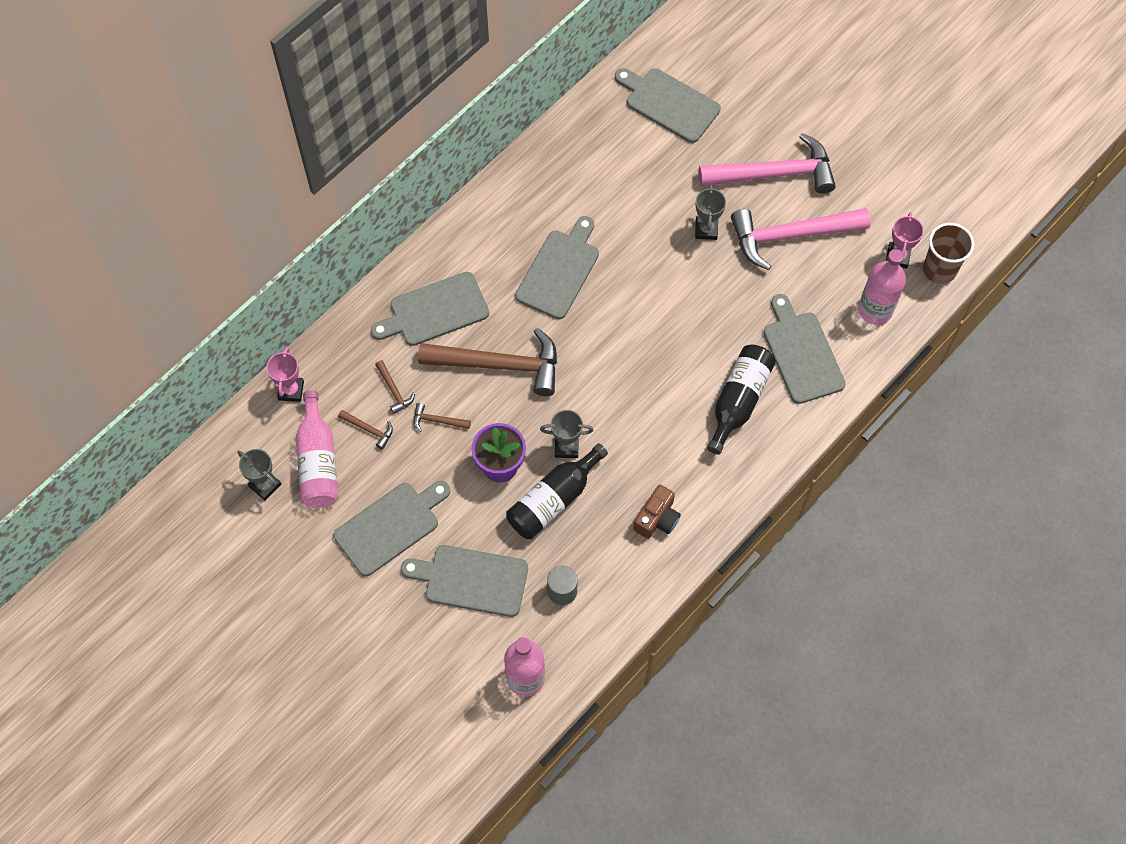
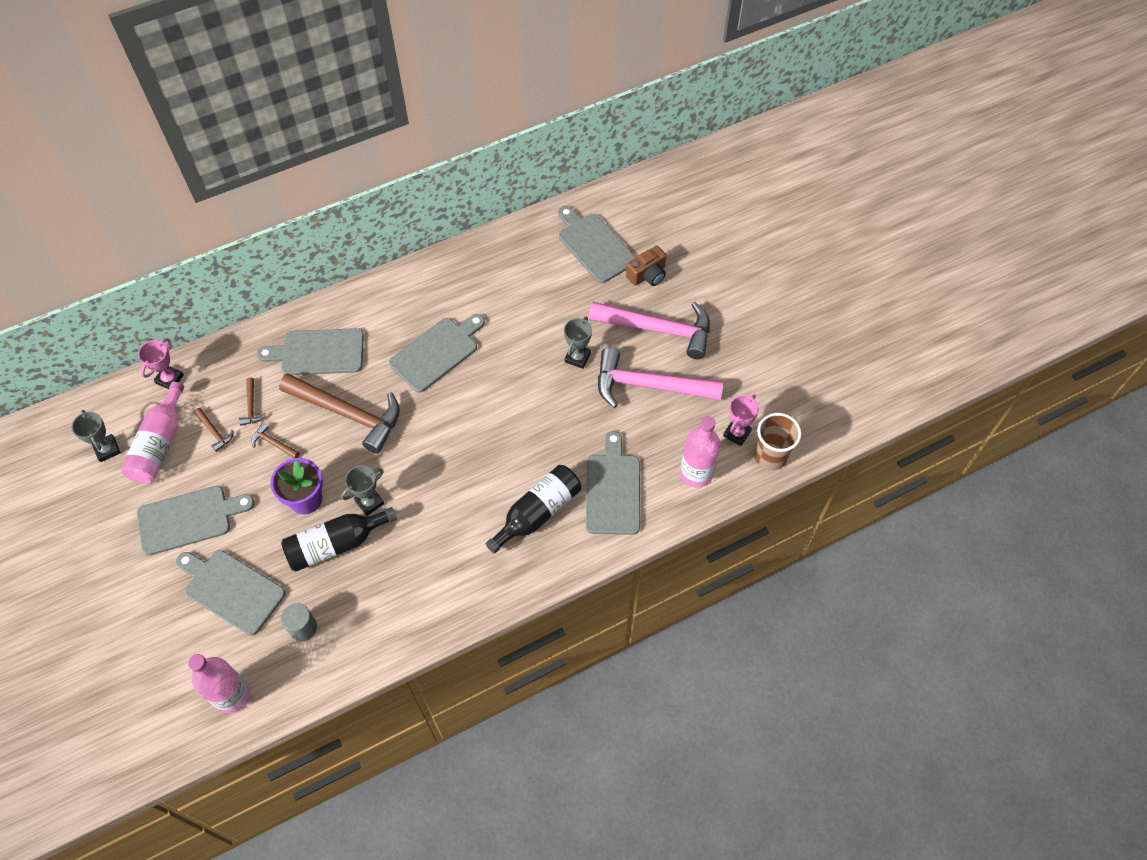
camera: 20 degrees right, 5 degrees down
grey trophy [540,410,594,458] -> grey trophy turned 60 degrees counterclockwise [341,465,384,516]
brown camera [633,484,681,539] -> brown camera moved to [626,246,666,286]

